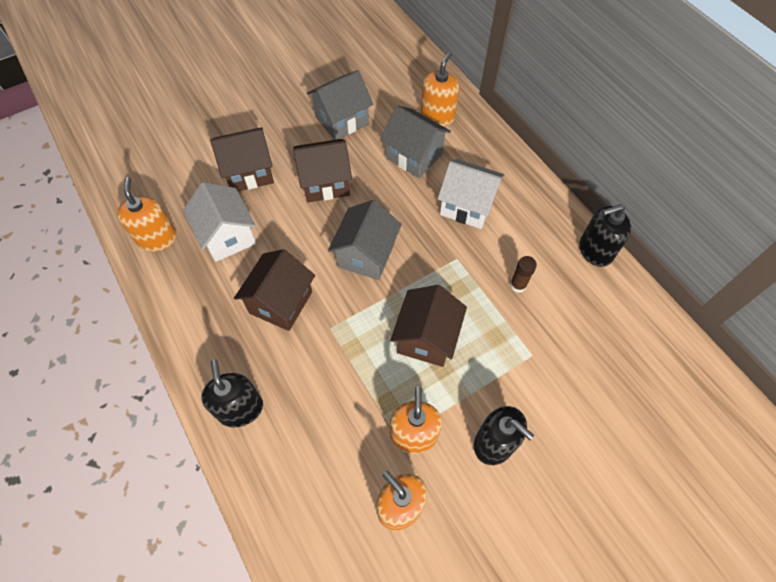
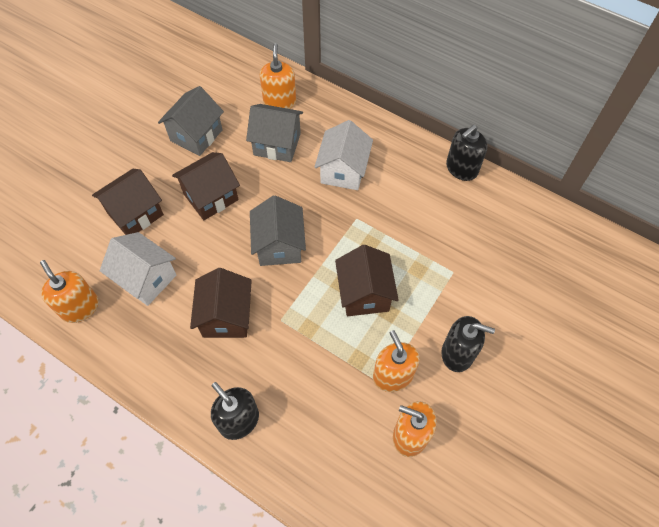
camera: 25 degrees left, 0 degrees up
white house [438,159,505,229] -> white house turned 75 degrees counterclockwise [314,120,373,190]
brown glue stick [510,256,537,293] -> none

